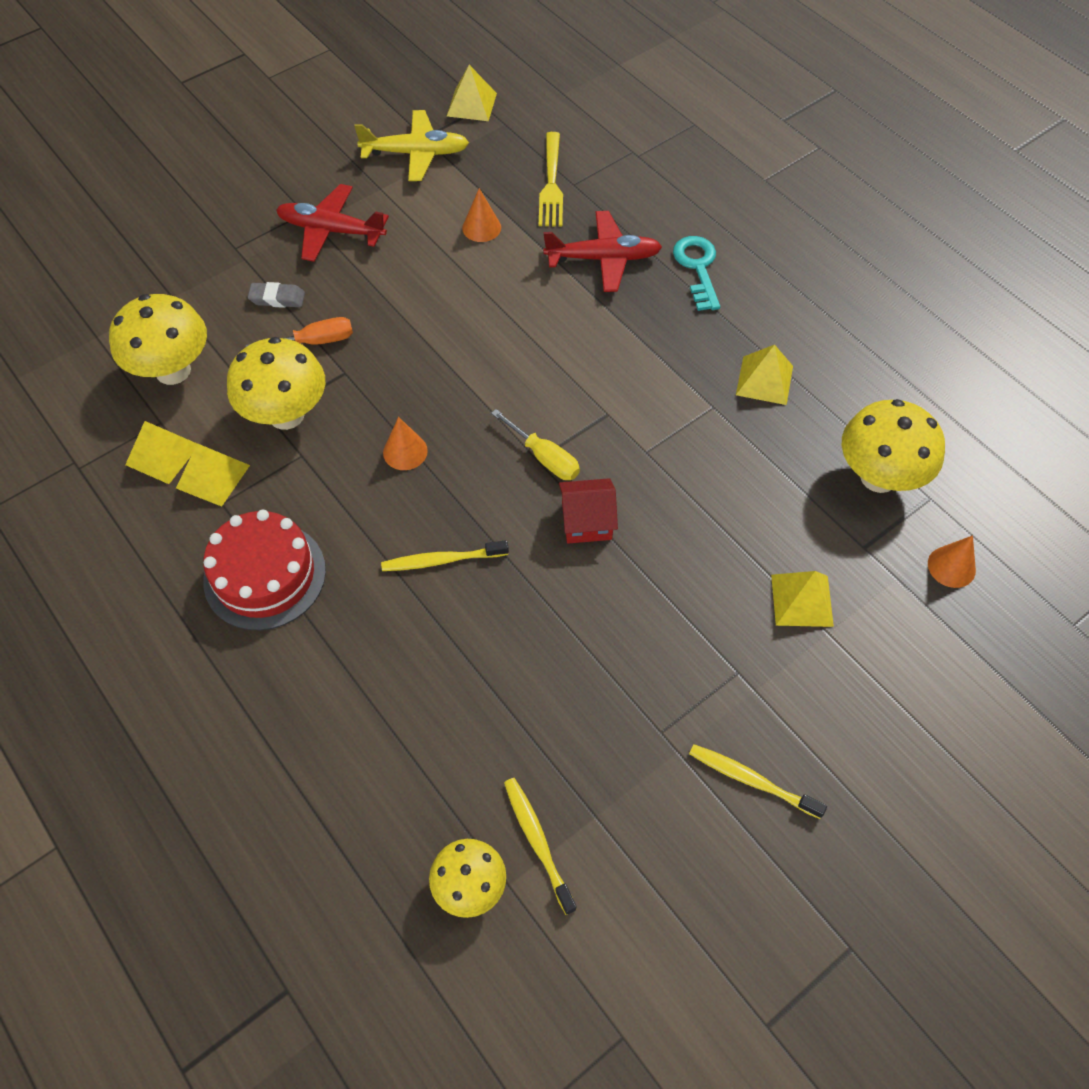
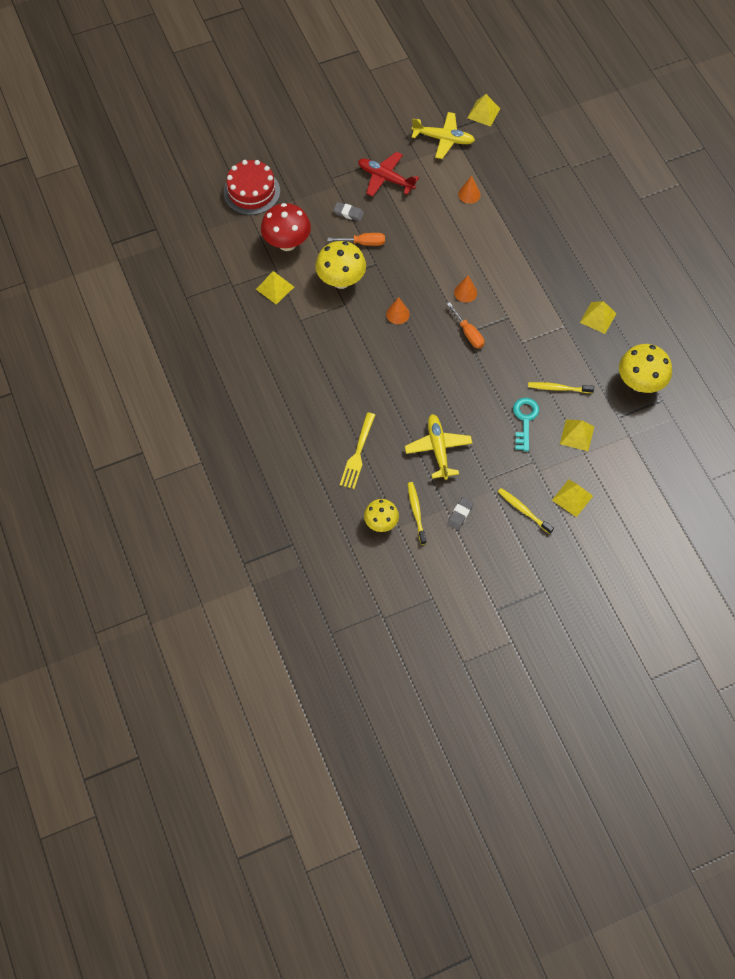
camera: 15 degrees right, 5 degrees up
yellow mushroom [109,294,207,385] -> red mushroom [261,203,311,251]
yellow pyramid [176,443,250,507] -> yellow pyramid moved to [552,479,593,517]
red cake [203,510,326,631] -> red cake moved to [224,160,280,215]
yellow toothbrush [381,540,509,571] -> yellow toothbrush moved to [528,382,594,393]
yellow screwdriver [491,409,580,480] -> orange screwdriver [447,302,484,349]
yellow fork [539,132,563,227] -> yellow fork moved to [340,412,375,489]
red plane [543,211,662,292] -> none
red house [559,478,618,543] -> none
turquoise key [673,236,720,311] -> turquoise key moved to [513,398,539,451]
orange cone [928,535,976,588] -> orange cone moved to [454,275,477,302]
none -> yellow plane [405,414,472,480]
none -> grey eraser [447,497,474,530]

